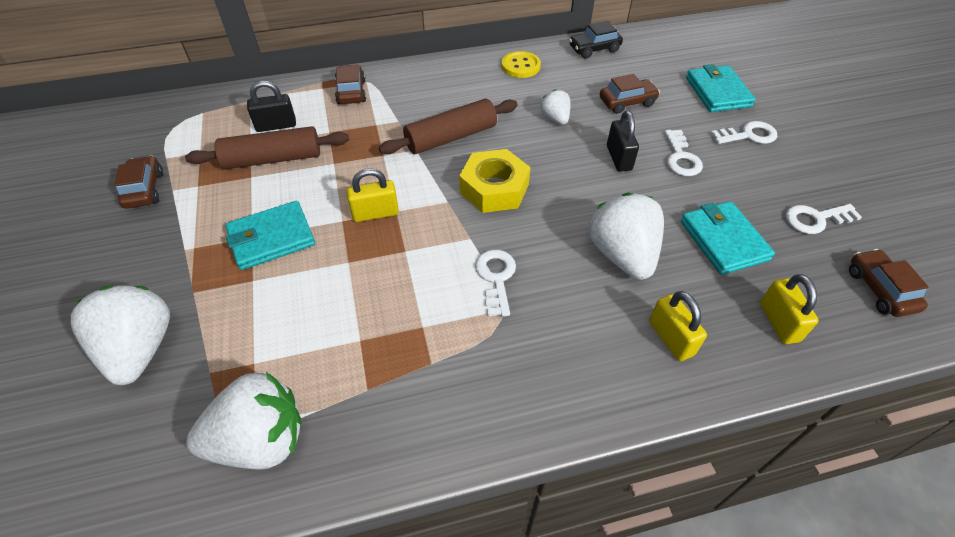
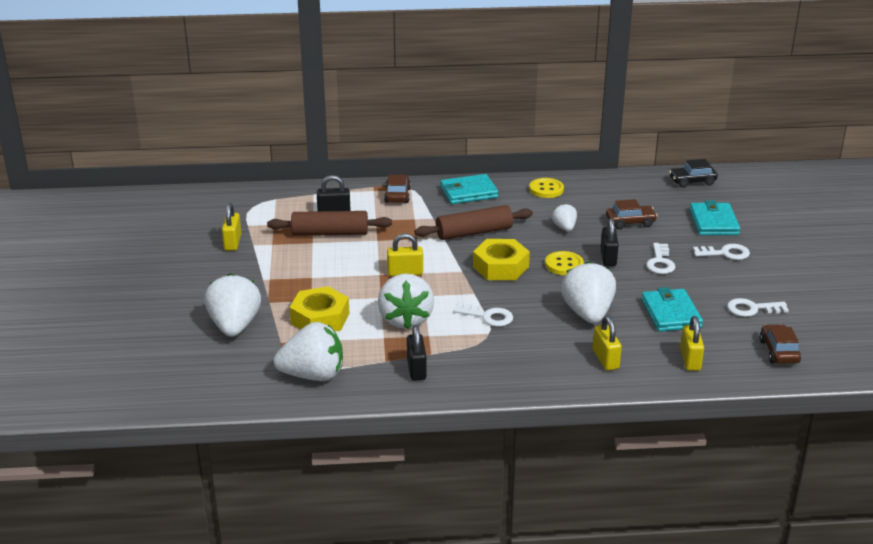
camera: 10 degrees right, 20 degrees down
brown car [114,156,163,209] -> yellow padlock [222,203,241,251]
turquoise wallet [225,201,315,270] -> turquoise wallet moved to [440,174,498,204]
white key [475,250,516,317] -> white key turned 105 degrees clockwise [453,302,513,327]
black car [569,21,623,58] -> black car moved to [669,159,718,188]
none -> yellow nut [290,286,350,331]
none -> white strawberry [378,273,434,329]
none -> black padlock [407,325,427,381]
none -> yellow button [545,251,584,275]

